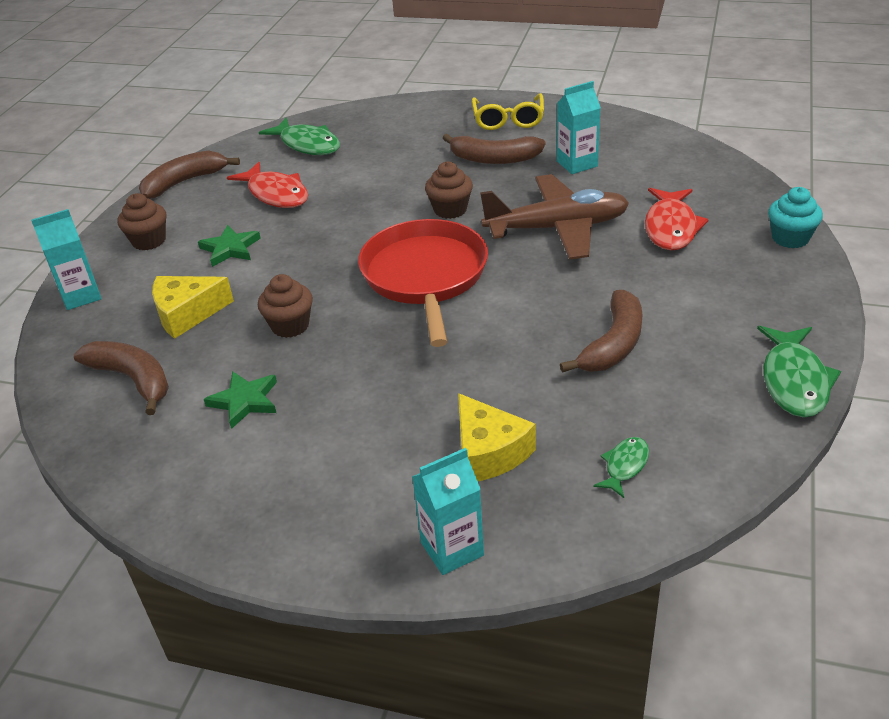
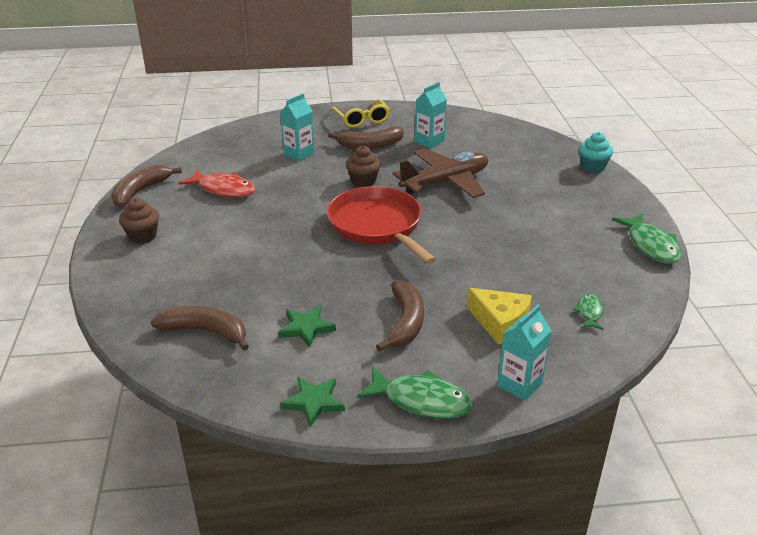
camera: 25 degrees left, 5 degrees down
turquoise carton [31,209,102,310] -> turquoise carton moved to [280,93,314,161]
yellow cheese [152,276,234,339] -> none
green star [198,225,261,267] -> green star moved to [280,377,345,427]
brown cupcake [258,274,313,338] -> none
green fish [259,118,340,155] -> green fish moved to [357,366,473,419]
brown banana [560,290,642,373] -> brown banana moved to [376,280,424,352]
red fish [645,188,709,251] -> none

